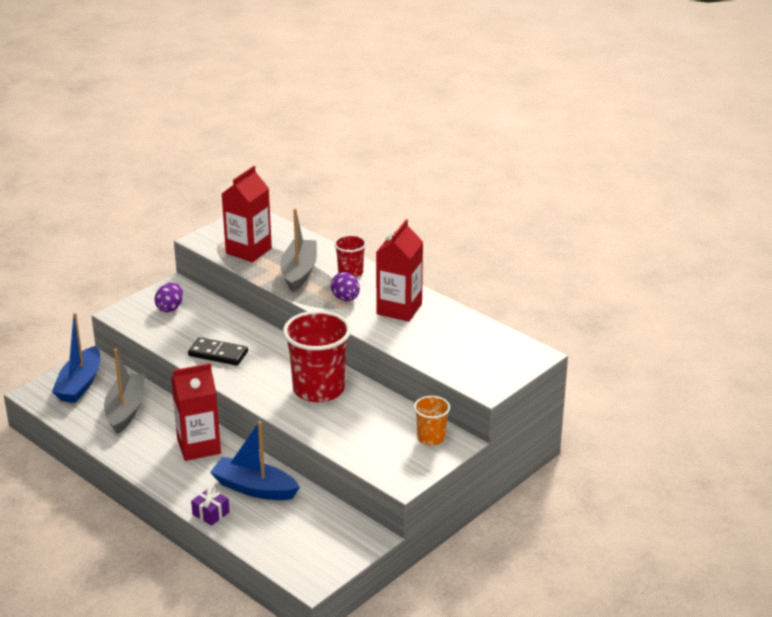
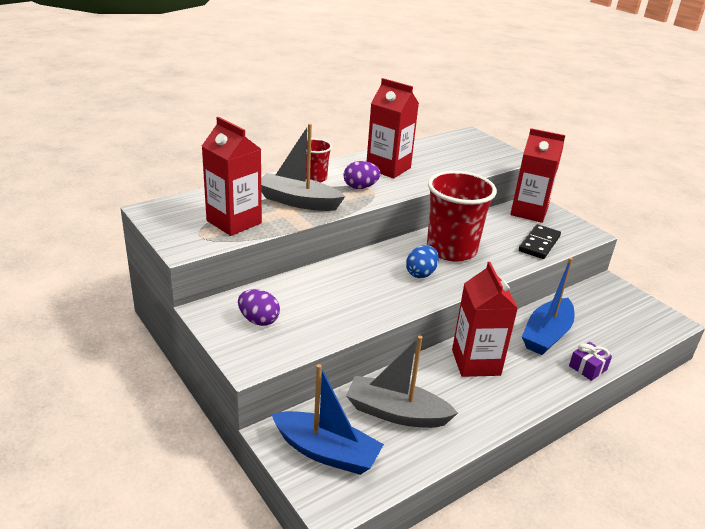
camera: 80 degrees left, 0 degrees up
black domino [188,337,248,366] -> black domino moved to [519,224,561,259]
orange cup [414,396,450,445] -> red carton [510,128,565,223]
none -> blue egg [406,245,439,278]

